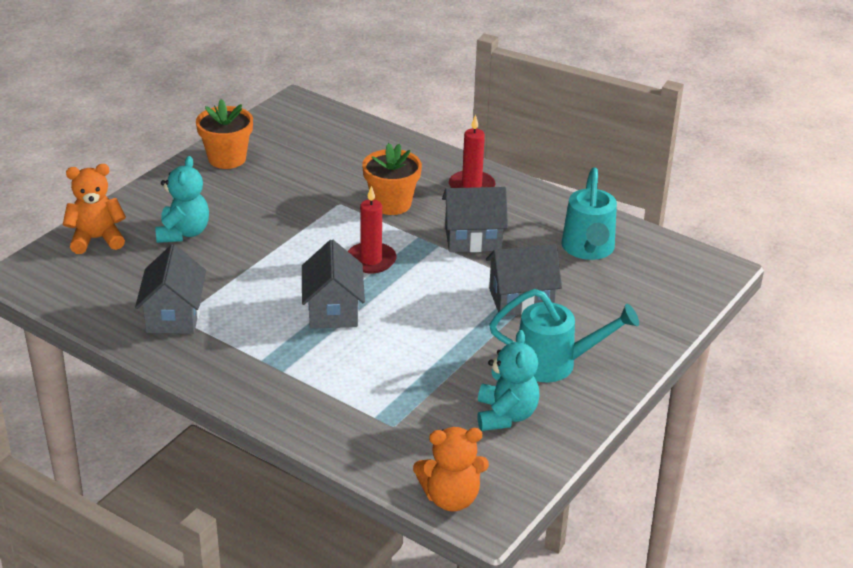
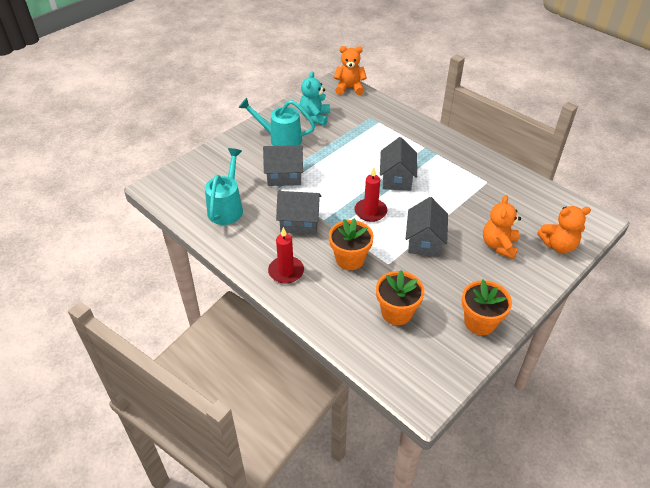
camera: 170 degrees left, 10 degrees up
grey house [135,244,206,334] -> grey house moved to [406,197,448,257]
turquoise teddy bear [155,156,209,243] -> orange teddy bear [483,195,521,259]
none -> orange flower pot [376,270,425,325]

